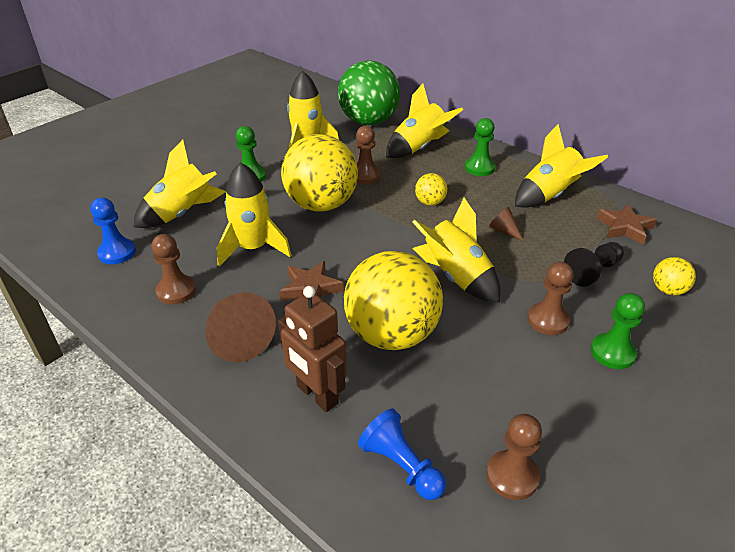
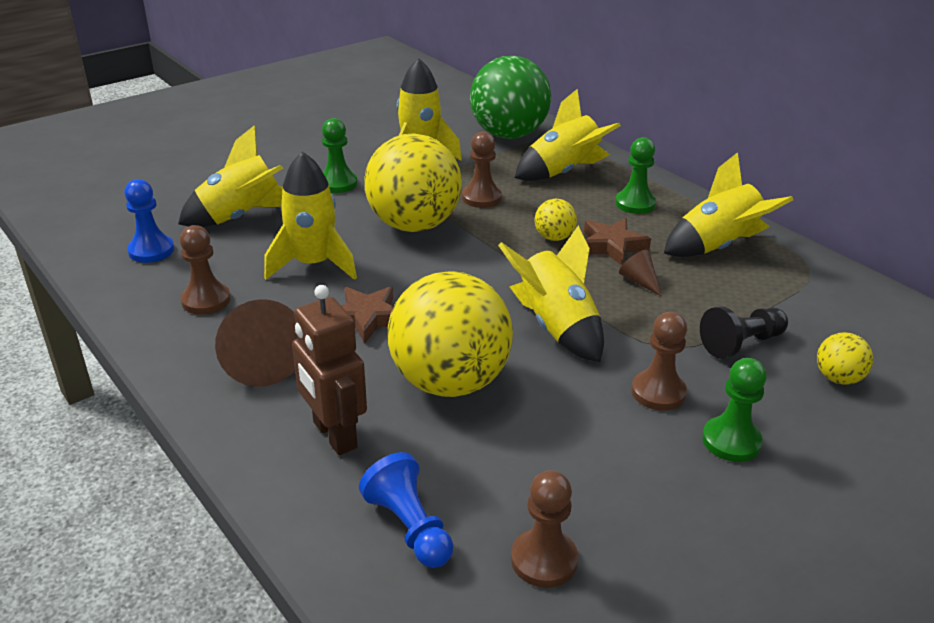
camera: 10 degrees right, 5 degrees down
brown star [596,204,657,245] -> brown star moved to [584,218,651,266]

